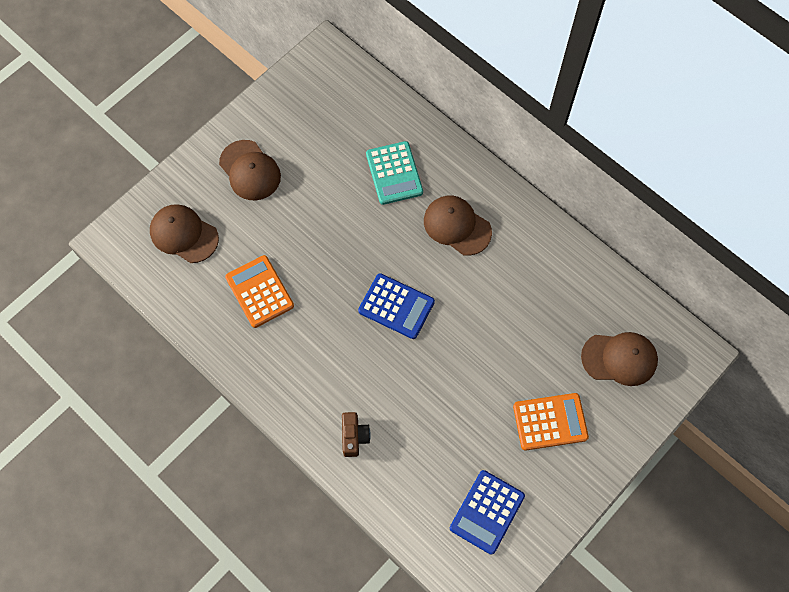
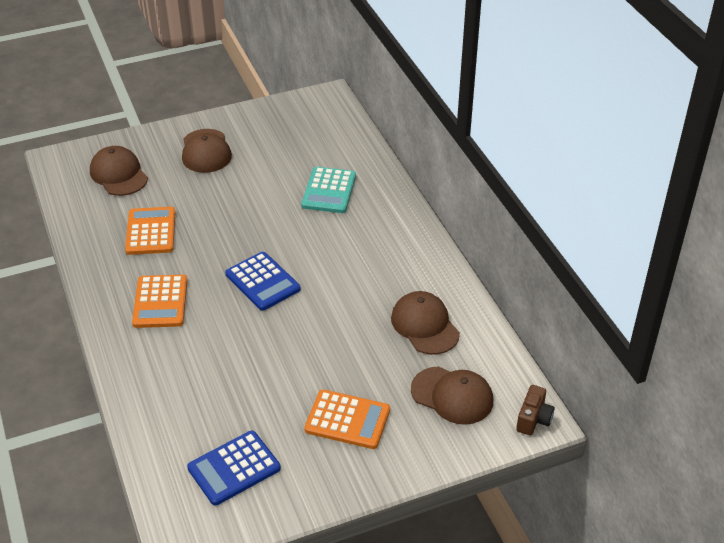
camera: 25 degrees right, 25 degrees down
brown camera [342,412,371,457] -> brown camera moved to [516,385,554,435]
brown cap [424,196,492,256] -> brown cap moved to [391,291,460,355]
none -> orange calculator [132,275,187,328]

